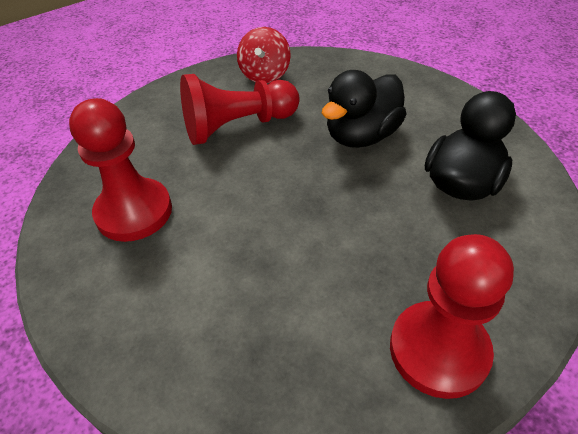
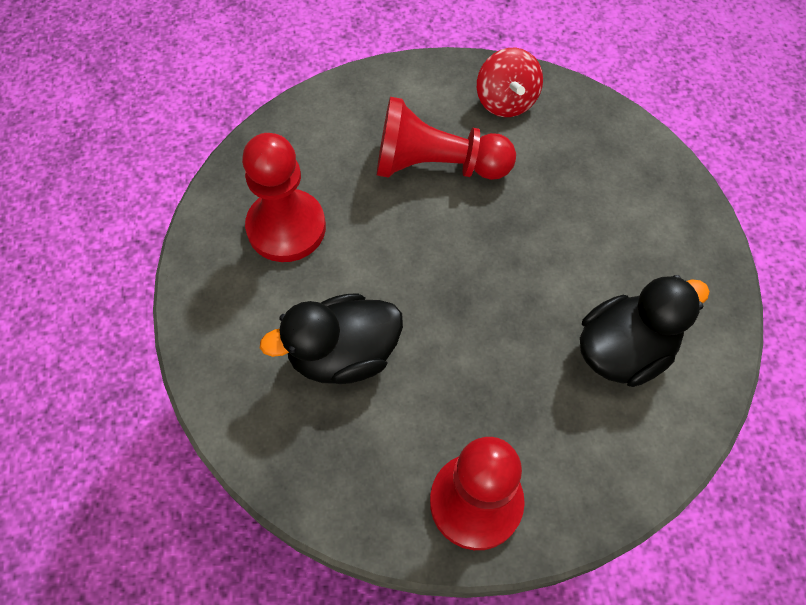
camera: 25 degrees right, 15 degrees up
red spinning top [237,27,291,83] -> red spinning top turned 45 degrees counterclockwise [477,48,543,117]
black duck [321,70,407,148] -> black duck moved to [260,293,403,384]

